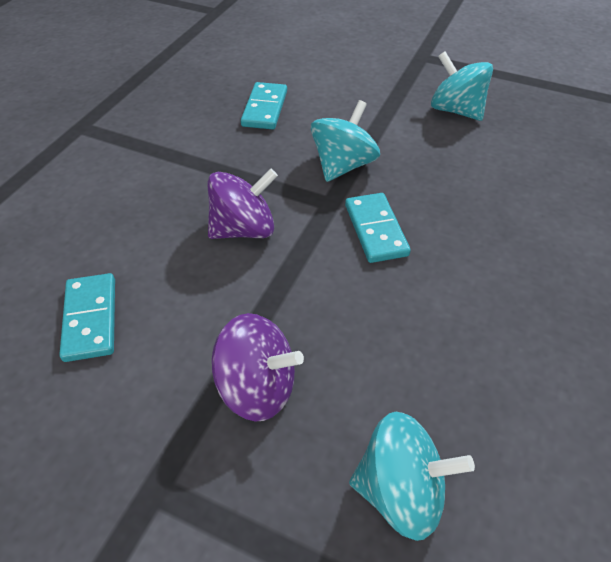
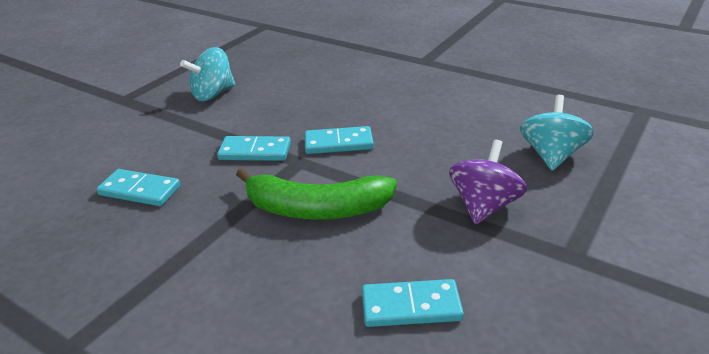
camera: 80 degrees left, 15 degrees down
purple spinning top [208,168,278,239] -> green banana [236,168,397,220]
turquoise spinning top [311,100,380,182] -> turquoise domino [217,136,291,161]

